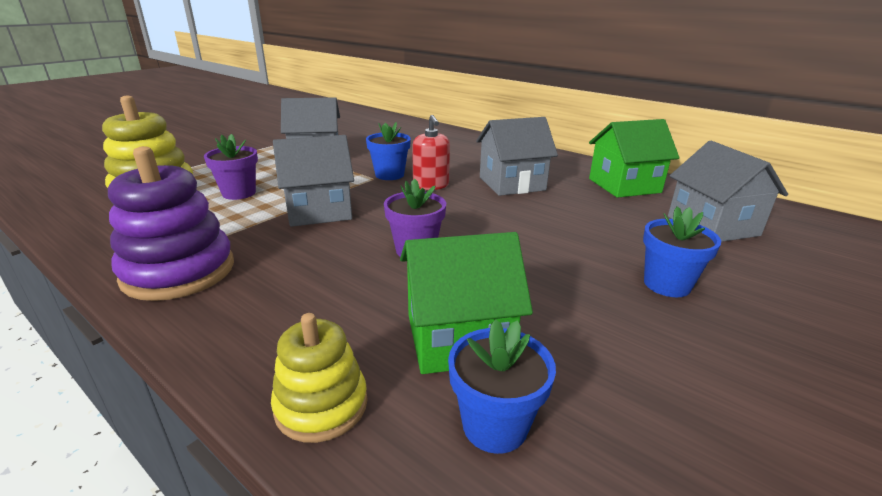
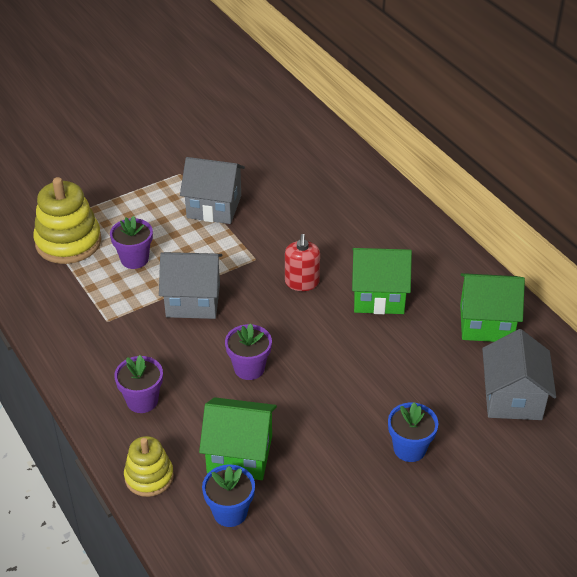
camera: 20 degrees right, 15 degrees up
purple stacking toy [108,146,234,301] -> none
blue flower pot [366,122,411,180] -> none
grey house [476,117,558,196] -> green house [352,248,412,314]
none -> purple flower pot [114,355,163,413]

